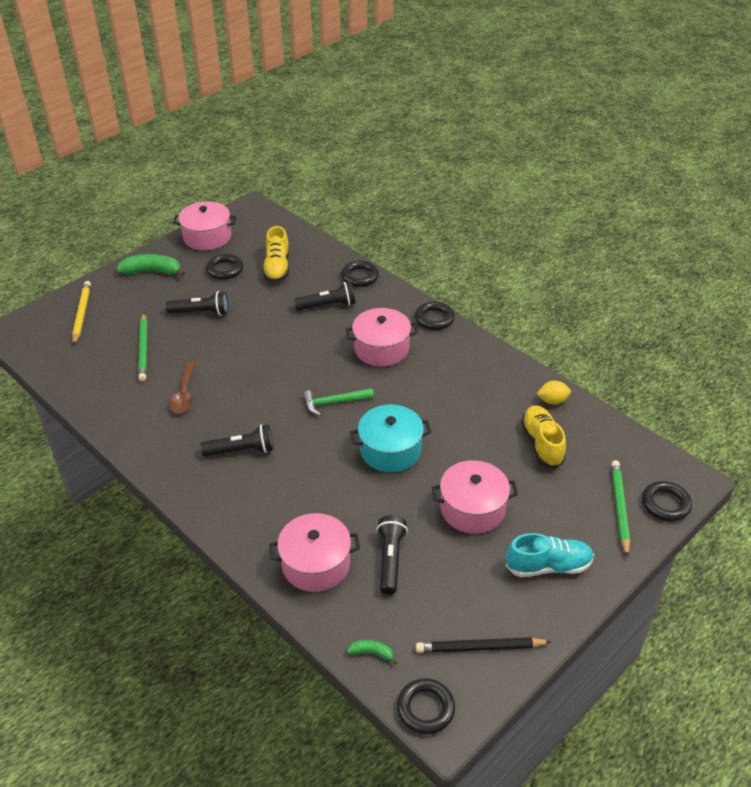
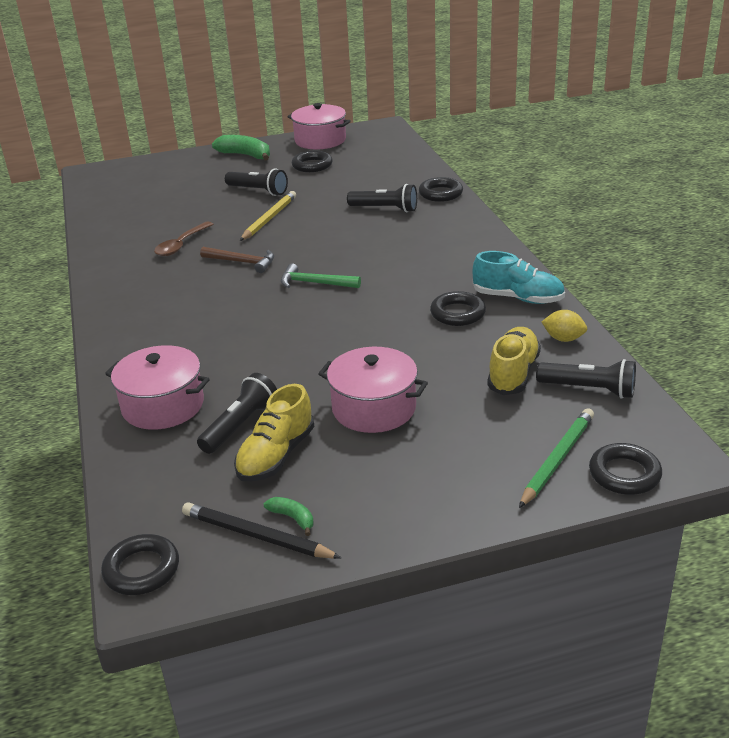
camera: 30 degrees right, 10 degrees down
yellow pencil [72,281,91,345] -> yellow pencil moved to [240,191,296,241]
green pencil [138,313,147,381] -> none
black flashlight [201,424,273,457] -> black flashlight moved to [536,359,636,398]
yellow shoe [262,226,289,282] -> yellow shoe moved to [234,384,315,482]
pink pot [346,308,418,366] -> none
green banana [347,640,397,665] -> green banana moved to [264,497,314,536]
turquoise pot [350,405,431,472] -> none
black ring [415,301,455,330] -> black ring moved to [430,291,486,326]
turquoise shoe [506,533,594,577] -> turquoise shoe moved to [473,251,565,304]
none -> brown hammer [200,247,274,273]

